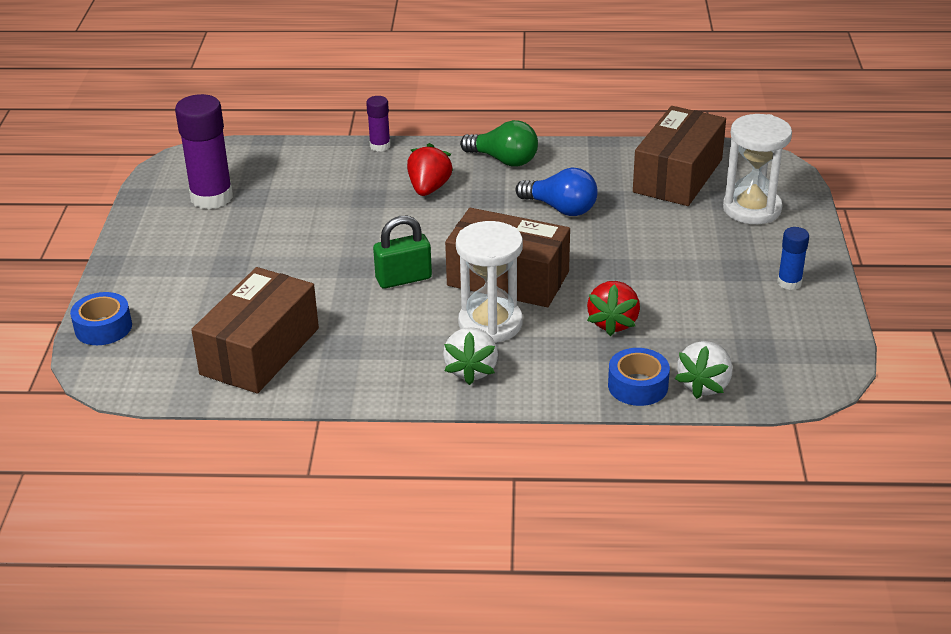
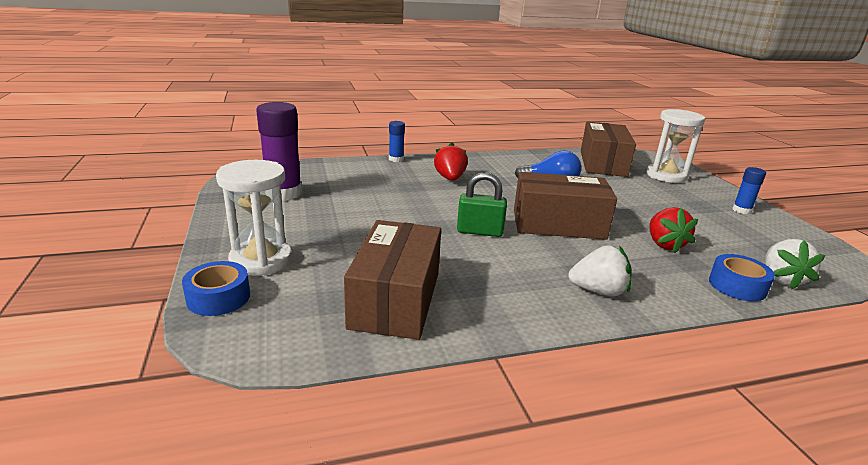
camera: 20 degrees left, 10 degrees down
purple glue stick [366,96,391,152] -> blue glue stick [389,121,405,162]
green padlock [373,216,432,288] -> green padlock turned 45 degrees clockwise [457,172,507,237]
white strawberry [443,327,498,385] -> white strawberry turned 75 degrees counterclockwise [569,245,632,296]
white hourglass [456,221,523,343] -> white hourglass moved to [216,160,292,276]
green light bulb [460,120,538,167] -> none

